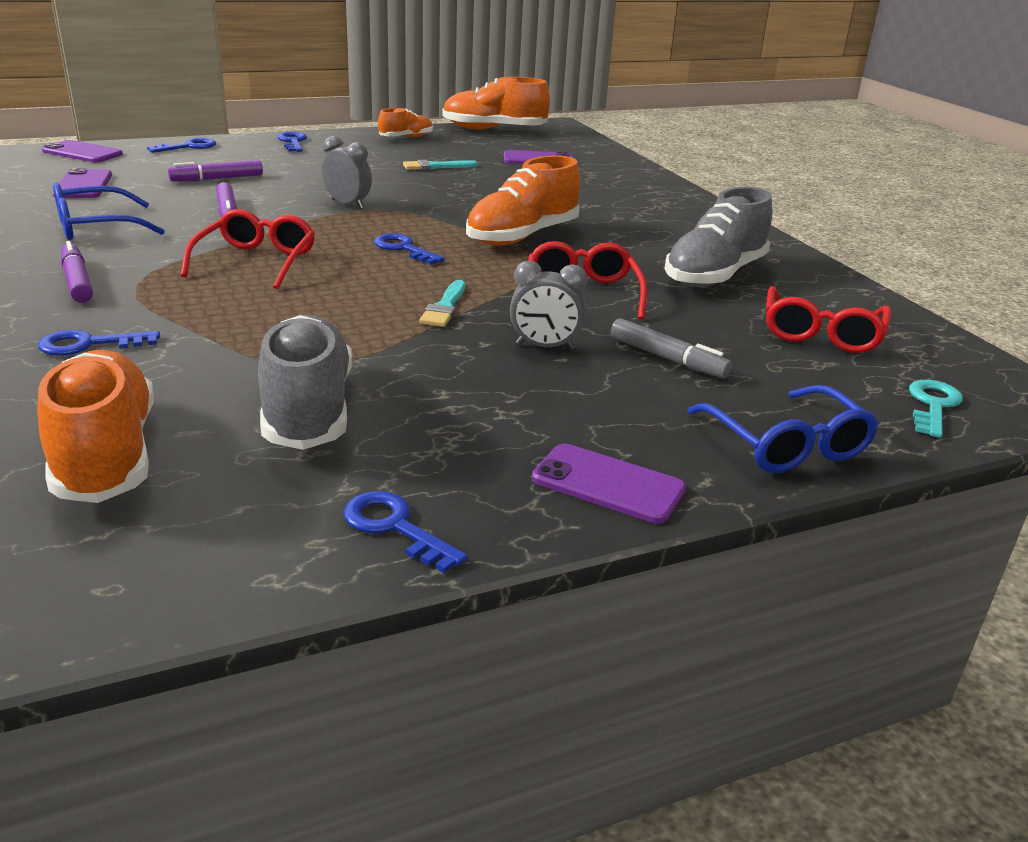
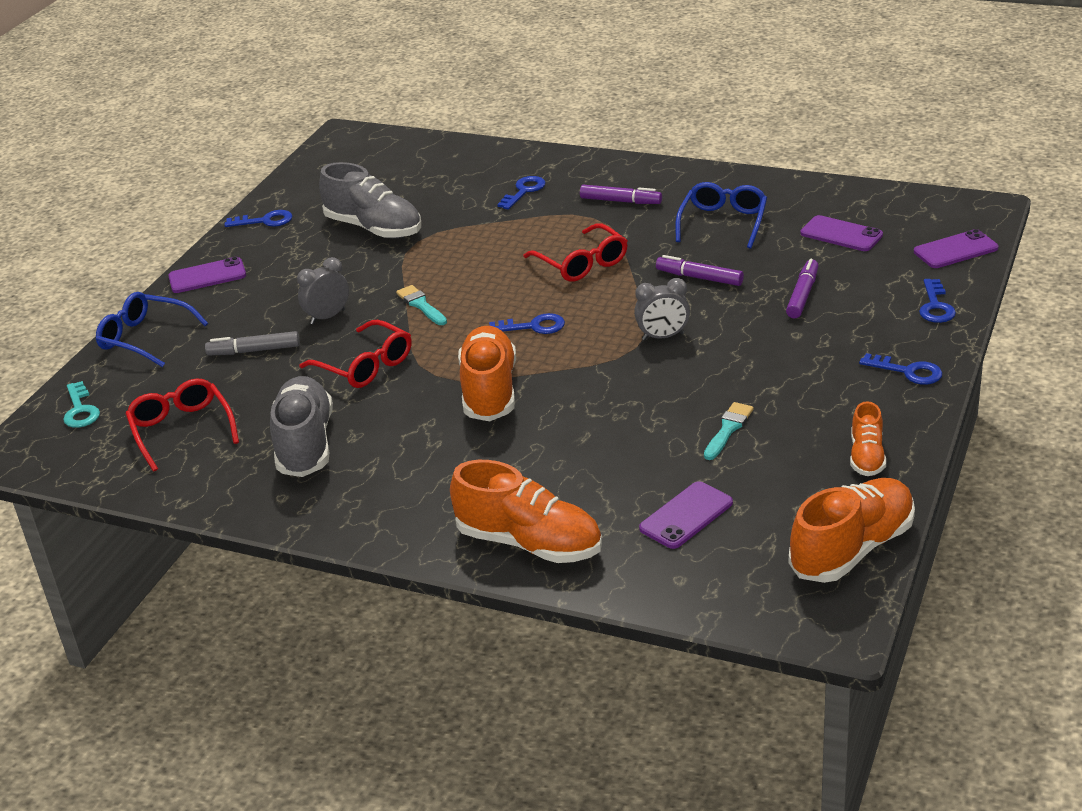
camera: 140 degrees right, 5 degrees up
orange shoe [38,350,154,503] -> orange shoe moved to [450,460,602,563]

